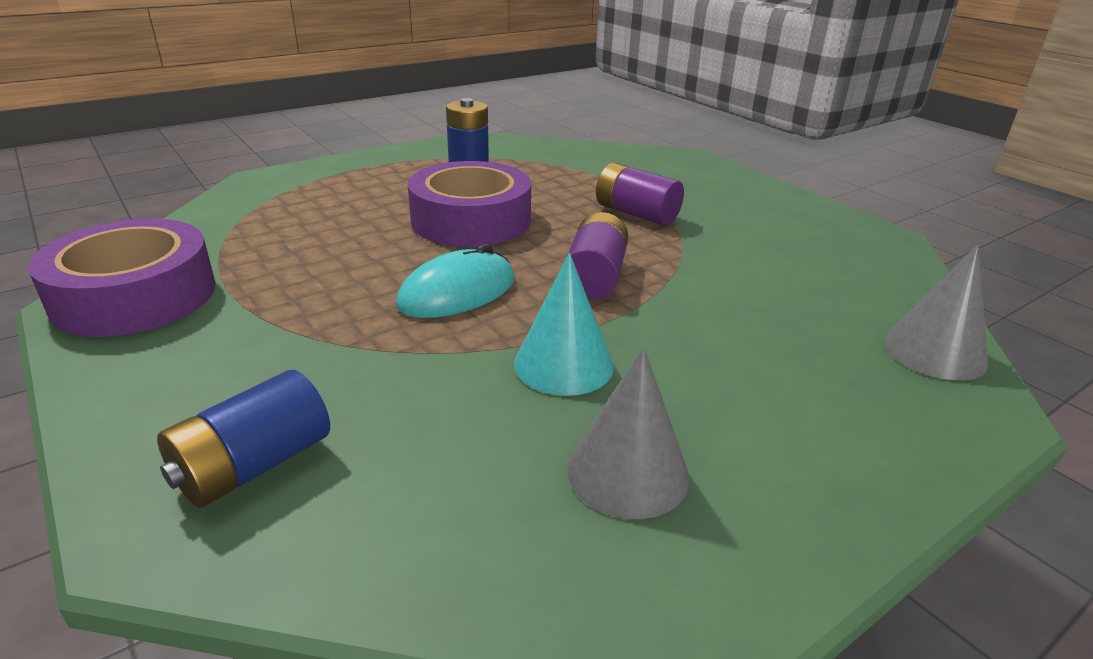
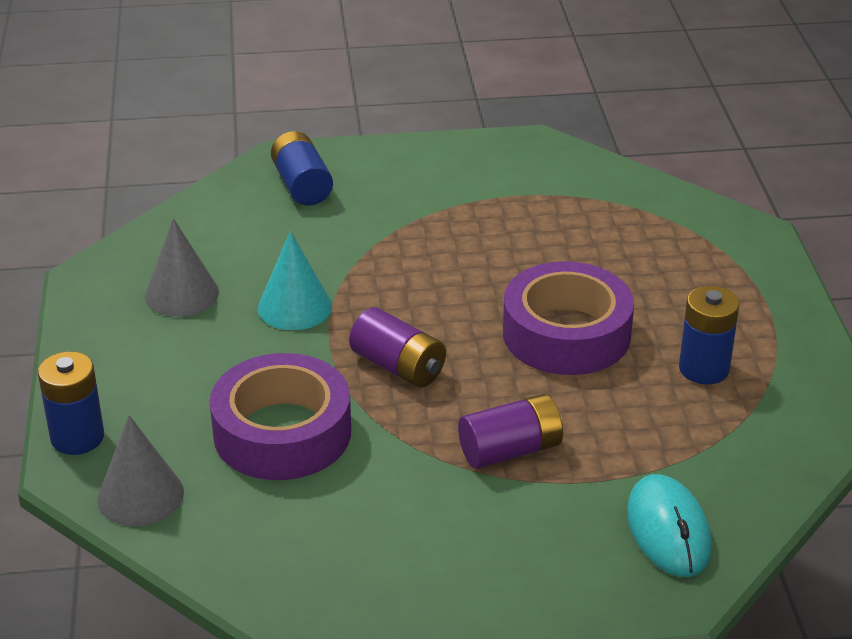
camera: 120 degrees right, 5 degrees up
purple tape [28,219,216,337] -> purple tape moved to [210,353,351,480]
turquoise mouse [396,244,514,318] -> turquoise mouse moved to [627,474,712,577]
none -> blue battery [38,351,104,455]

